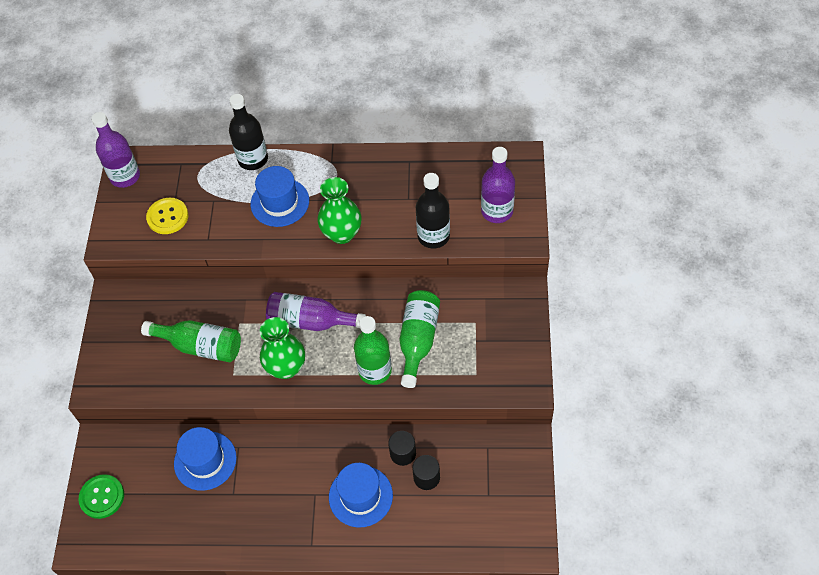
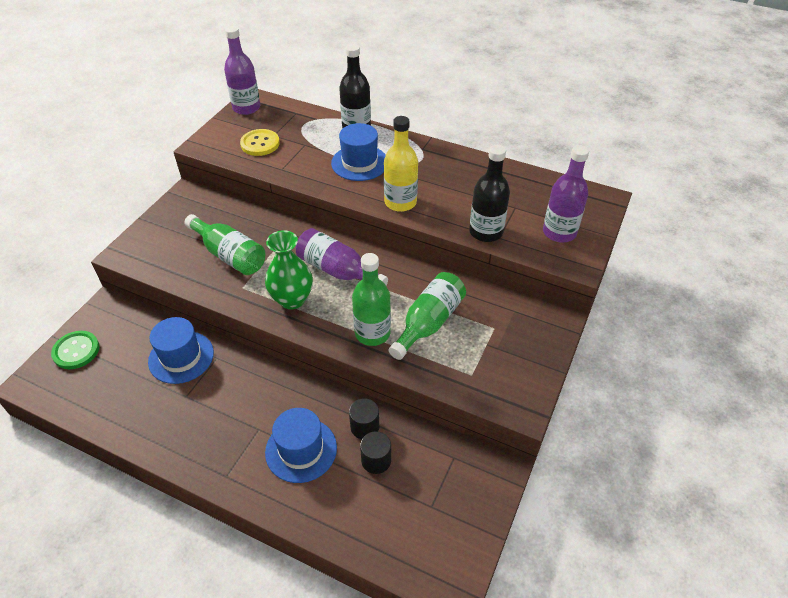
camera: 20 degrees right, 10 degrees down
green vase [318,177,361,244] -> yellow bottle [384,116,418,212]

